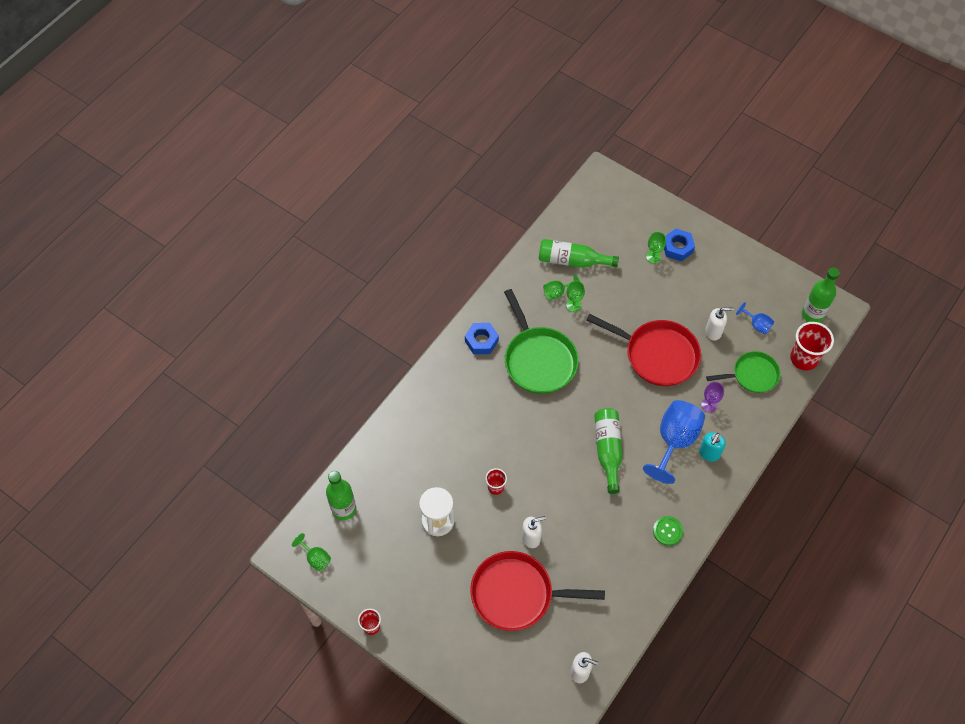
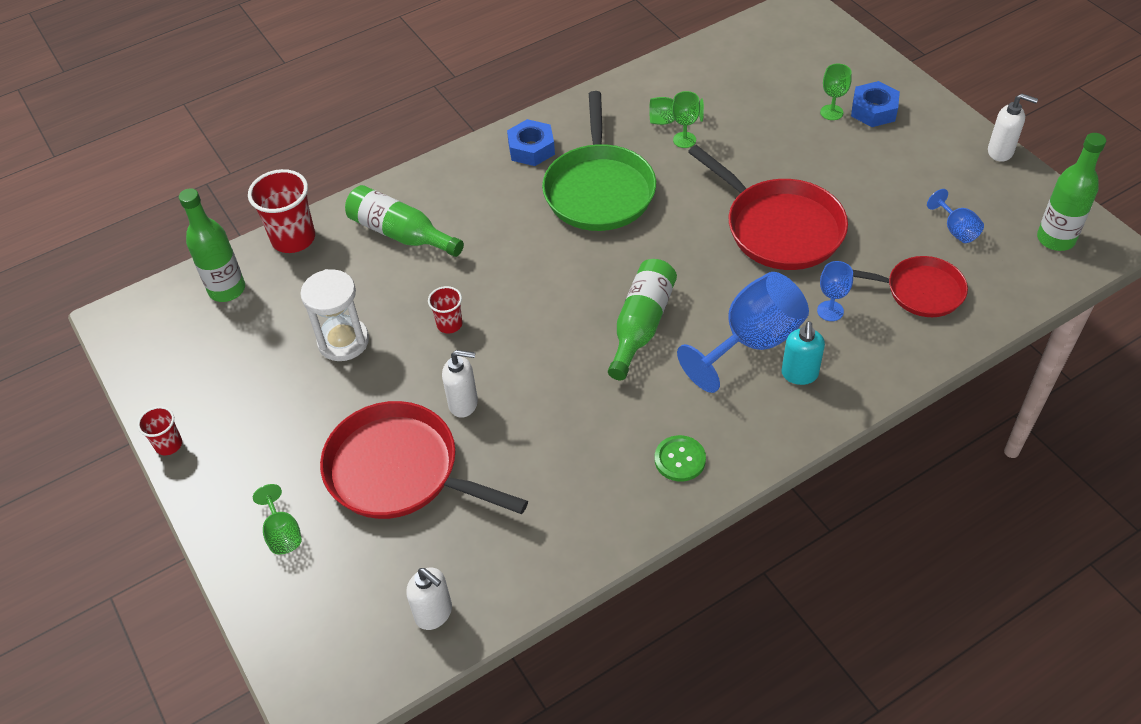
camera: 25 degrees right, 10 degrees down
green goblet [292,533,331,571] -> green goblet moved to [253,484,302,554]
green bottle [539,239,619,268] -> green bottle moved to [345,185,464,257]
turquoise soap dispenser [699,432,726,462] -> turquoise soap dispenser turned 45 degrees counterclockwise [781,321,825,385]
purple goblet [701,382,724,412] -> blue goblet [817,261,853,321]
white soap dispenser [705,307,734,341] -> white soap dispenser moved to [988,94,1038,162]
green pan [706,351,781,393] -> red pan [853,256,968,317]
red cup [790,322,834,371] -> red cup moved to [248,169,315,253]

